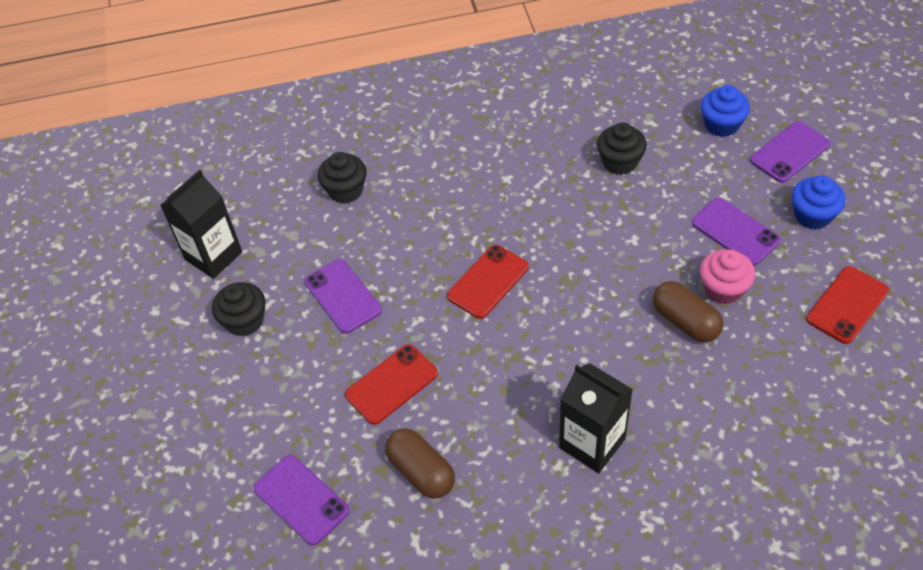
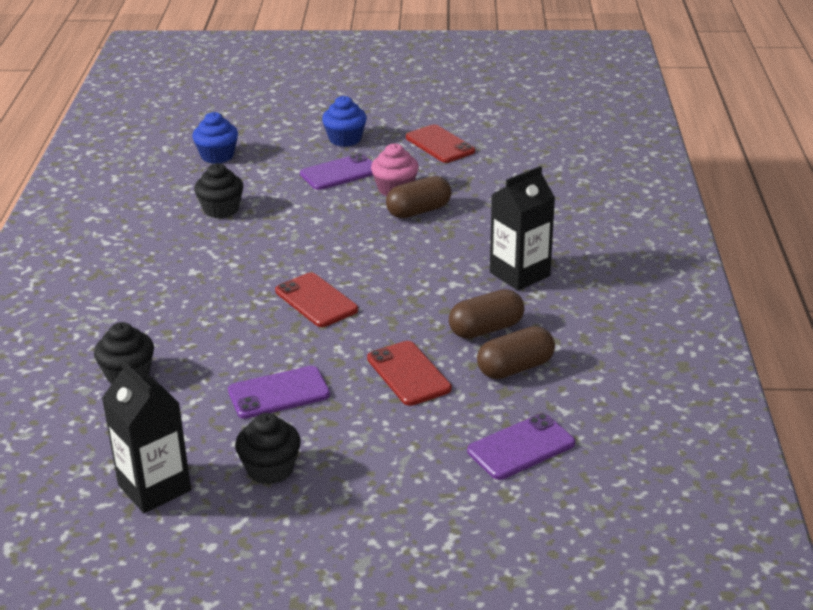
camera: 80 degrees left, 20 degrees down
purple phone [750,121,830,183] -> none
none -> brown capsule [449,289,524,339]

